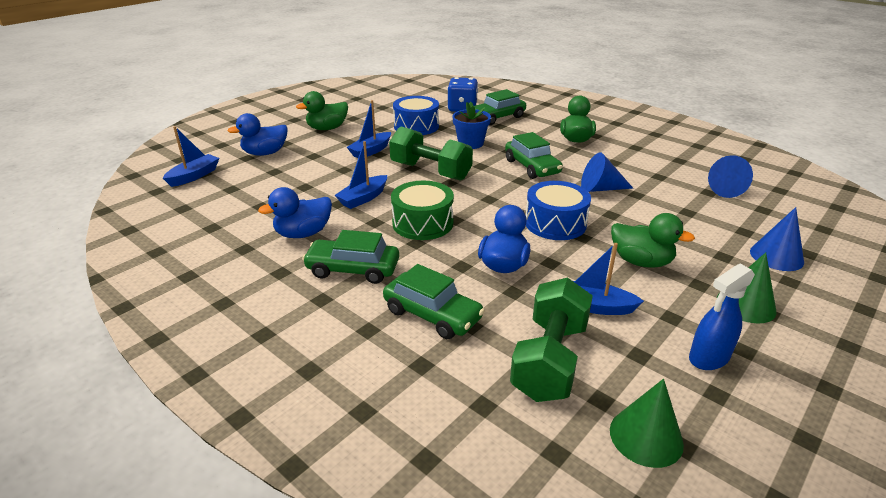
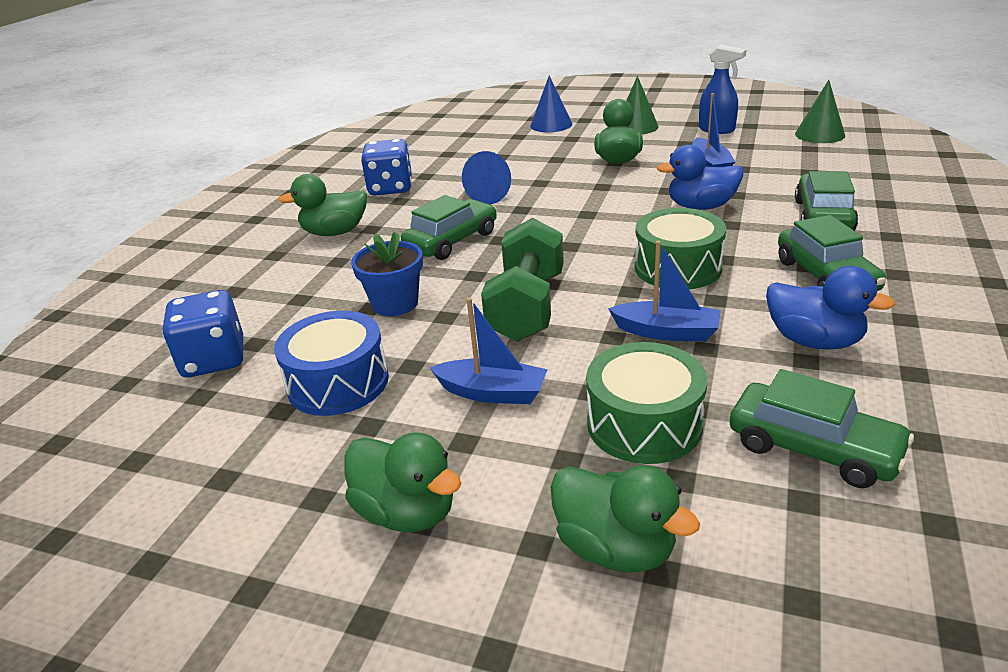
camera: 110 degrees left, 0 degrees up
blue boat [163,126,219,187] -> none
blue duck [228,113,288,156] -> green duck [550,465,700,572]
green car [474,89,526,125] -> green car moved to [730,369,914,488]
green dumbbell [510,277,593,402] -> none
blue drum [526,181,591,240] -> none
blue cone [708,155,753,198] -> none
none -> blue dice [361,139,412,195]
none -> green drum [586,342,707,464]

